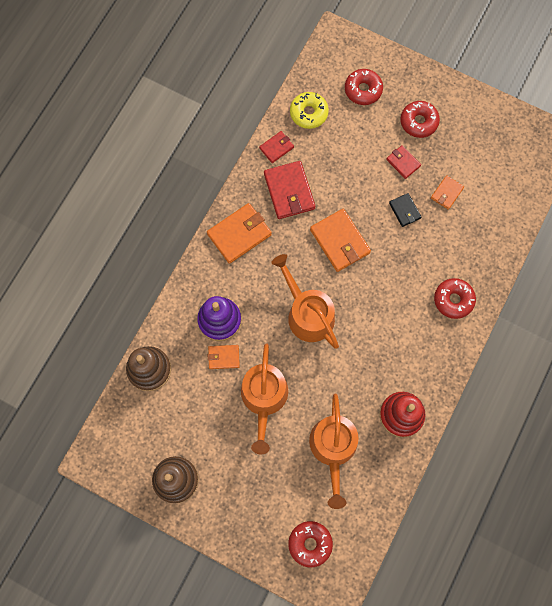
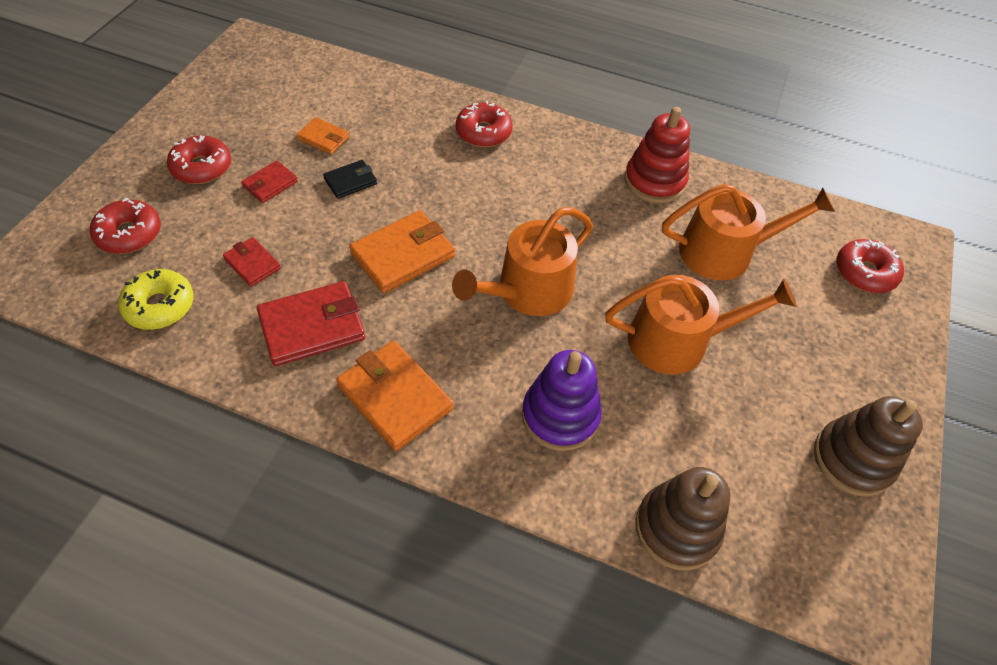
camera: 100 degrees left, 20 degrees down
orange wallet [208,345,240,369] -> none
red wallet [259,131,294,163] -> red wallet moved to [223,237,281,287]

